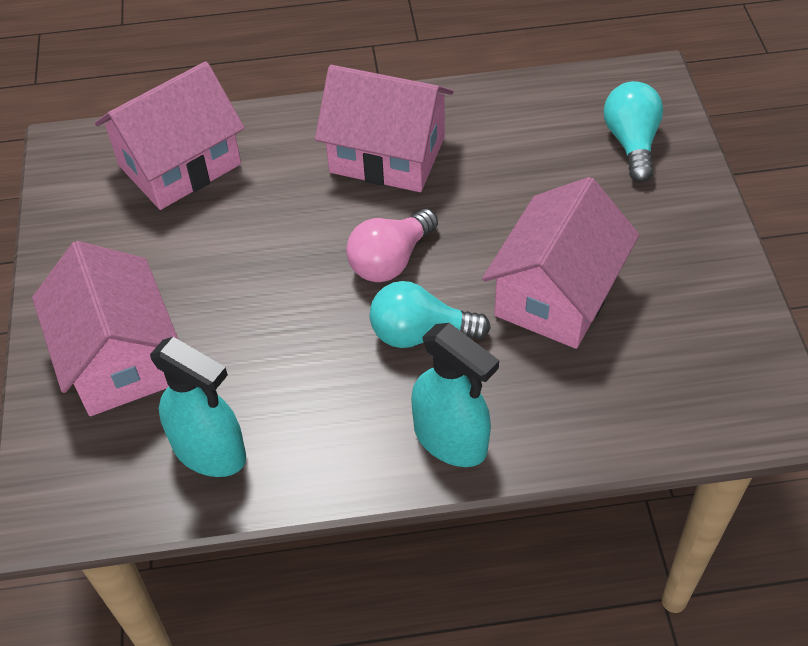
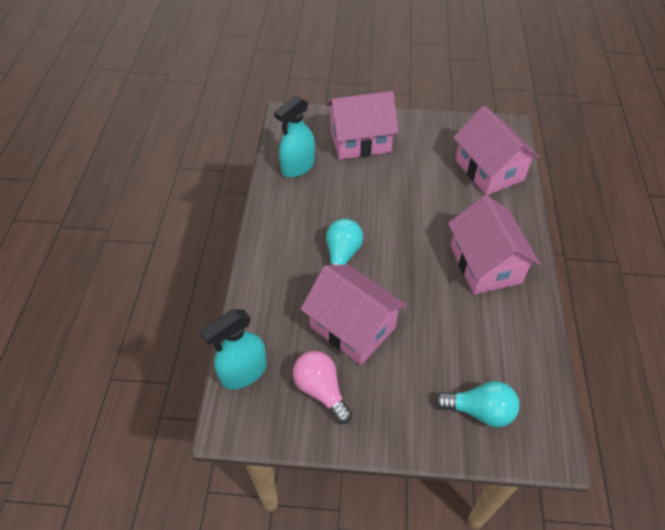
camera: 100 degrees right, 0 degrees up
pink house [315,65,453,192] -> pink house turned 45 degrees counterclockwise [448,195,540,294]
pink light bulb [346,209,438,282] -> pink light bulb moved to [293,351,352,424]
turquoise spray bottle [411,323,499,467] -> turquoise spray bottle moved to [200,309,267,390]

